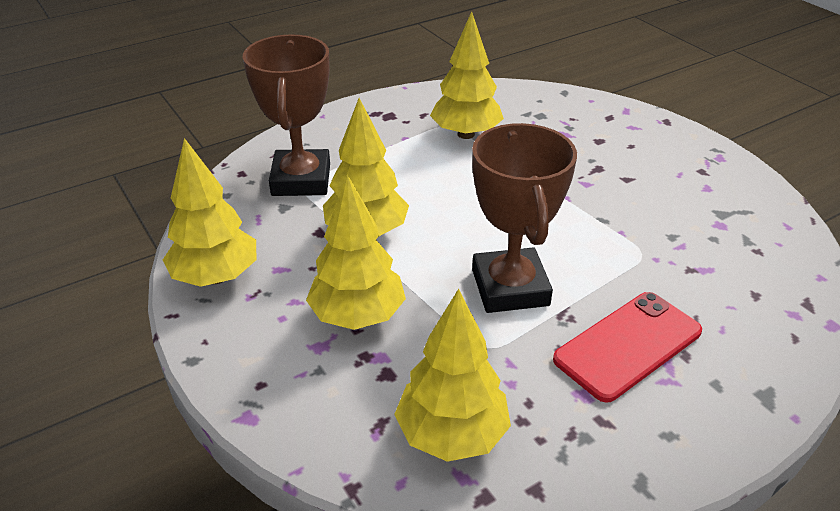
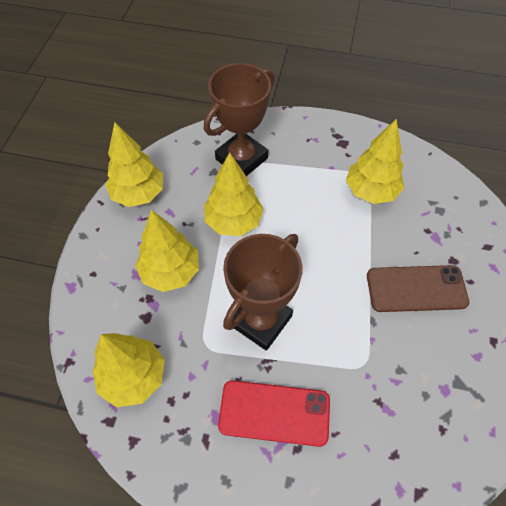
camera: 45 degrees right, 20 degrees up
none -> brown phone [367,265,469,312]

